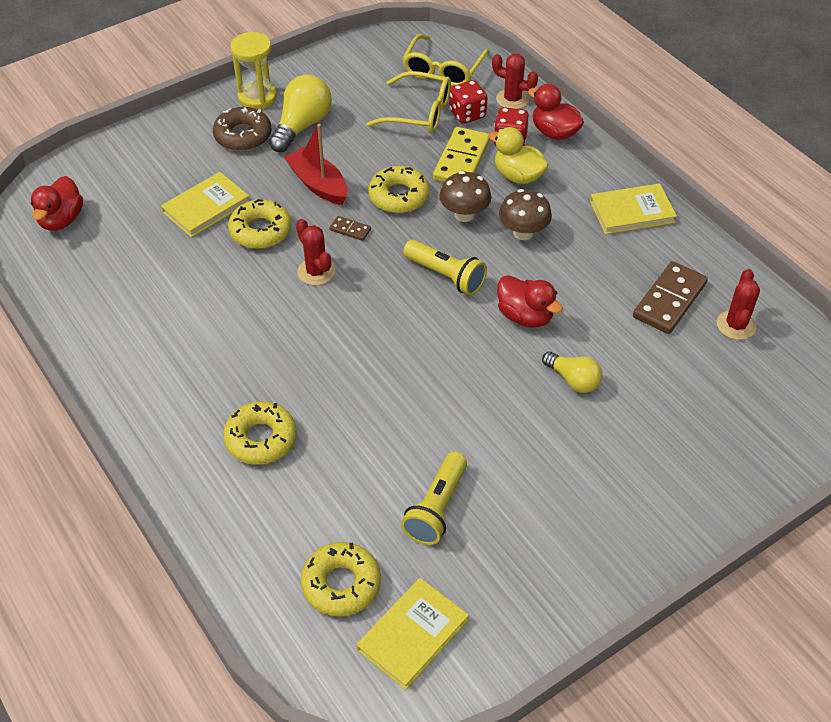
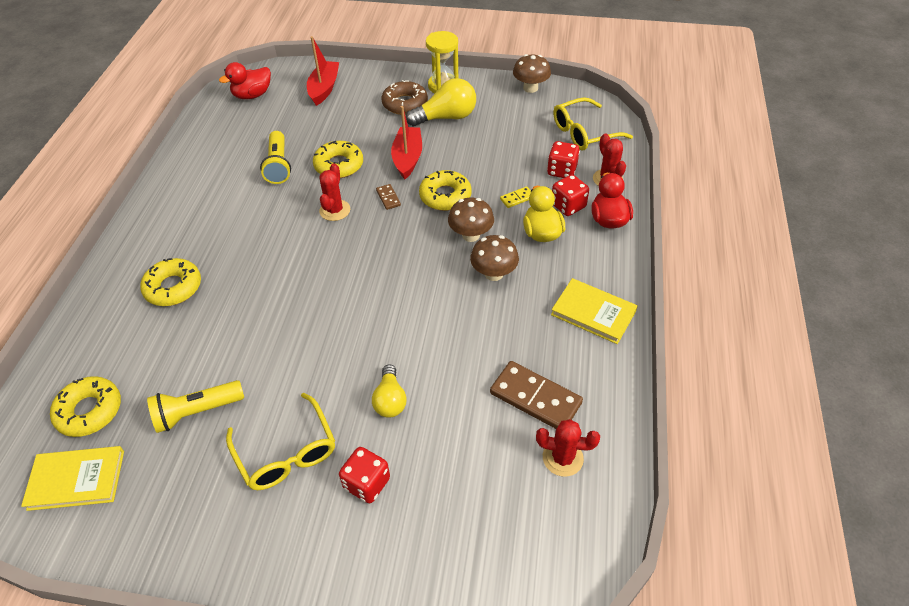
camera: 45 degrees right, 0 degrees up
yellow book [161,172,249,238] -> none
yellow glasses [366,71,451,133] -> yellow glasses moved to [226,393,335,490]
yellow flashlight [403,239,487,295] -> yellow flashlight moved to [260,131,291,184]
yellow domino [433,127,490,182] -> yellow domino [500,186,531,208], size x0.47
red duck [497,275,563,328] -> none
brown domino [633,261,708,334] -> brown domino turned 45 degrees clockwise [490,361,583,429]
red cactus [717,269,760,340] -> red cactus turned 45 degrees clockwise [536,419,600,477]
none -> red boat [307,36,339,106]
none -> red dice [339,447,390,503]
none -> brown mushroom [513,54,551,93]

